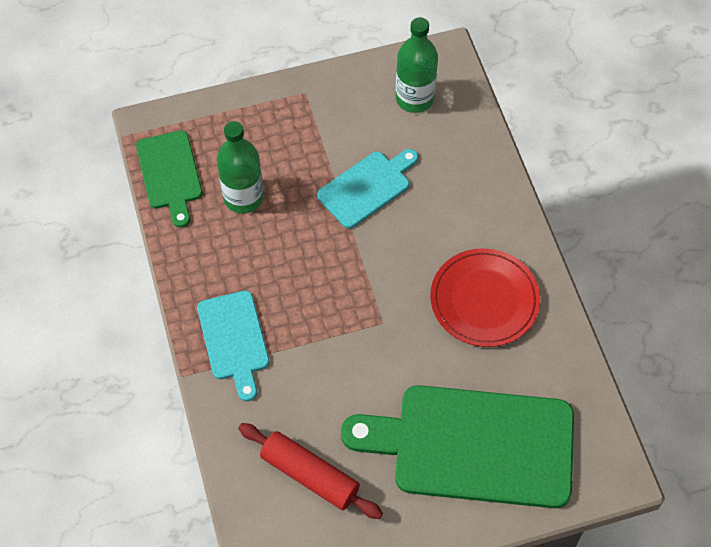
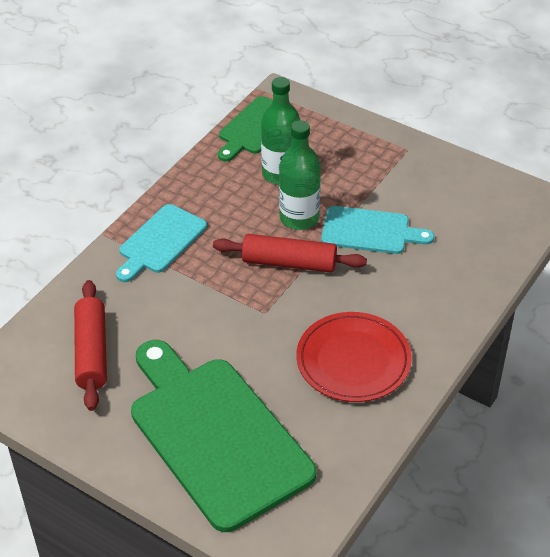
camera: 50 degrees right, 15 degrees down
green bottle [396,17,438,113] -> green bottle moved to [279,120,321,230]
none -> red rolling pin [213,234,367,273]

